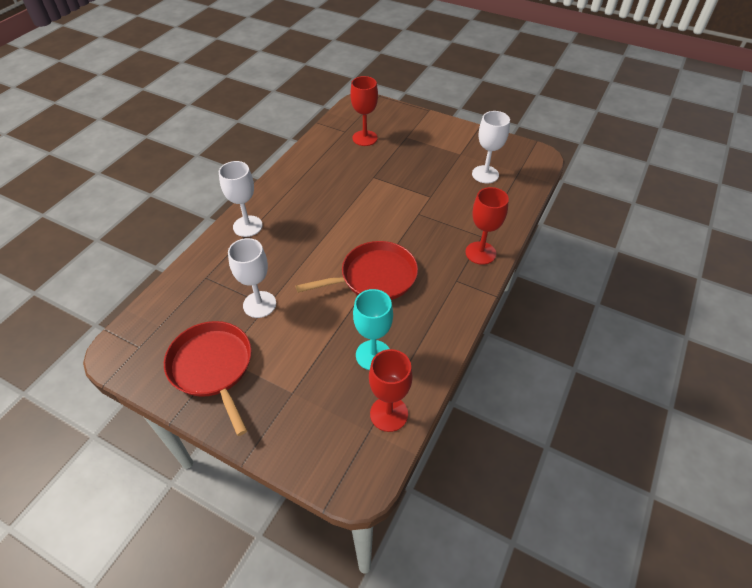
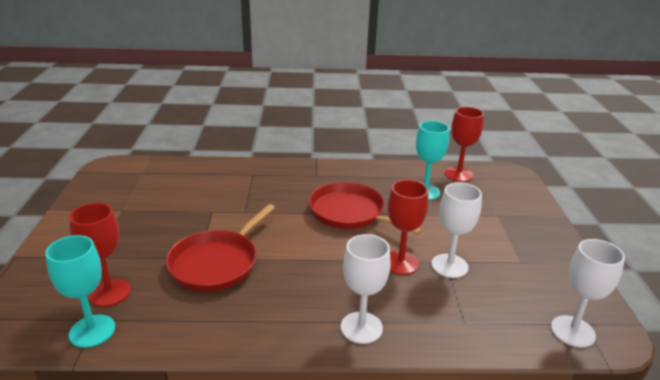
camera: 120 degrees left, 20 degrees down
red pan [164,321,251,436] -> red pan moved to [166,204,275,291]
red goblet [465,187,509,265] -> red goblet moved to [388,180,428,275]
white goblet [472,111,510,183] -> white goblet moved to [551,239,625,348]
none -> turquoise goblet [45,235,115,348]

